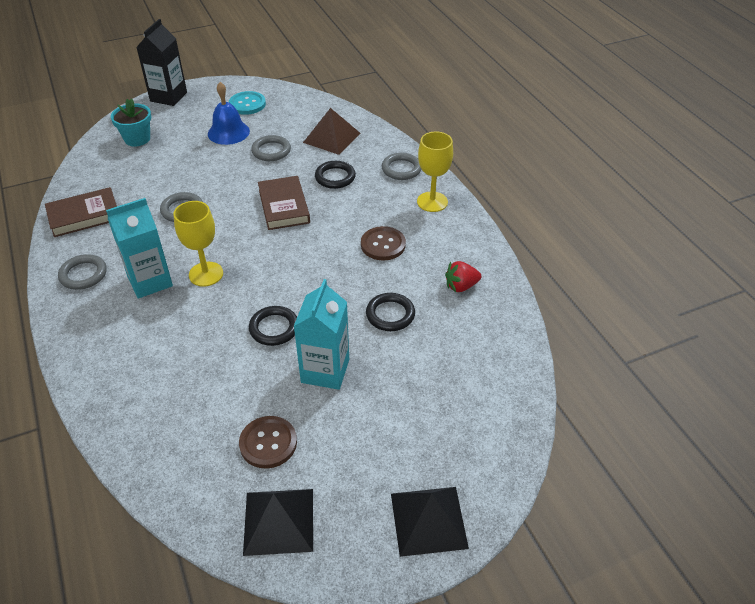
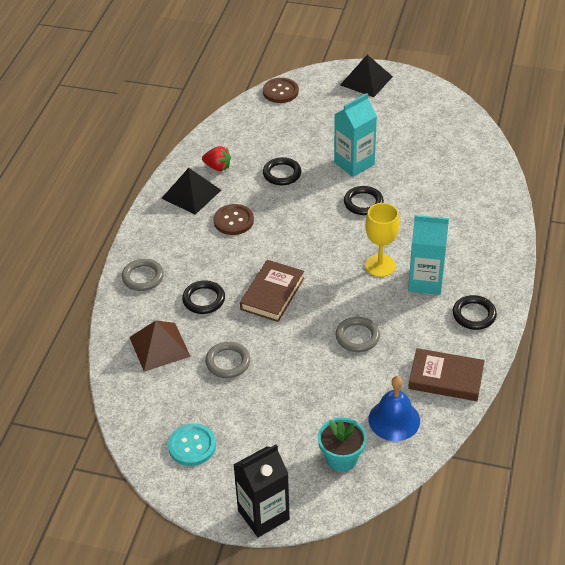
camera: 140 degrees left, 0 degrees up
grey ring [58,254,107,290] -> black ring [453,295,497,330]
blue bell [208,82,250,145] -> blue bell moved to [368,376,420,441]
brown button [239,416,297,469] -> brown button moved to [263,78,299,103]
black pyramid [243,489,313,556] -> black pyramid moved to [161,168,221,215]
yellow goblet [417,132,453,212] -> none

